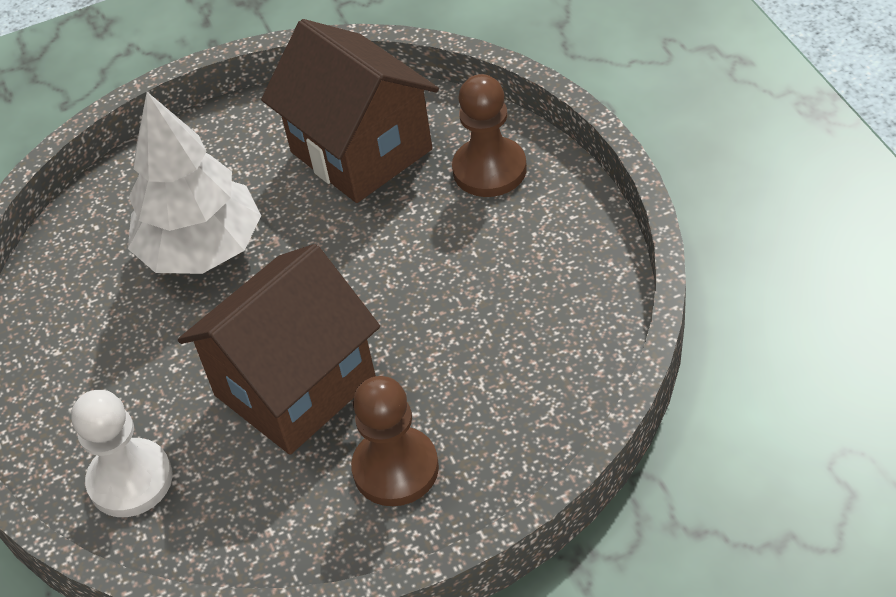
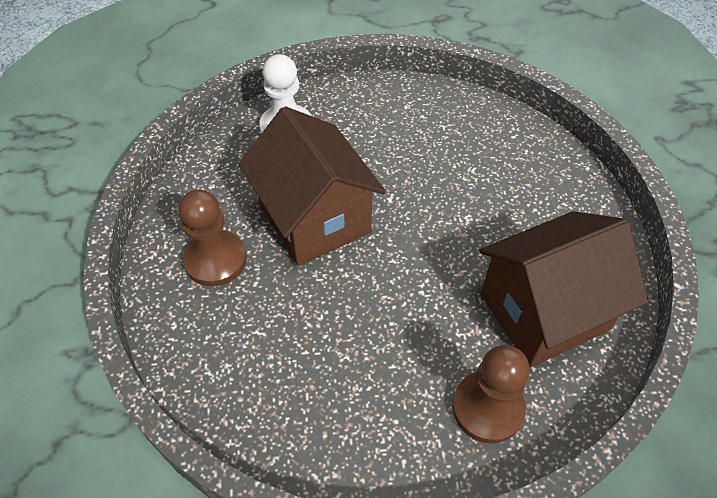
camera: 100 degrees right, 5 degrees up
white tree [128,92,261,274] -> none

